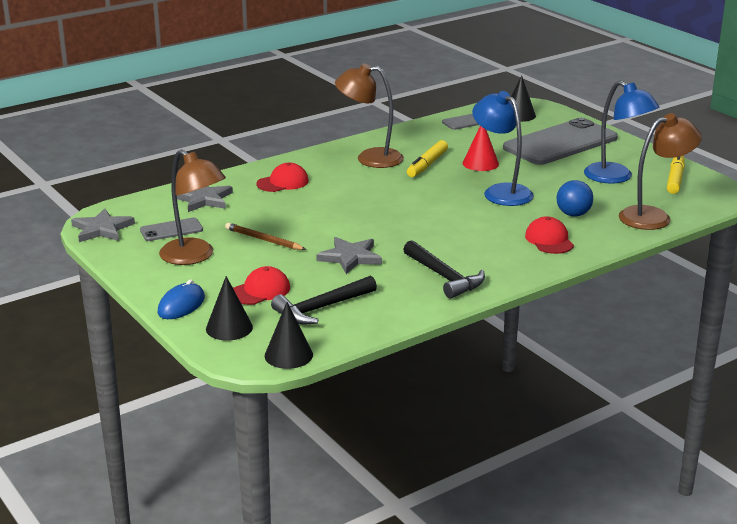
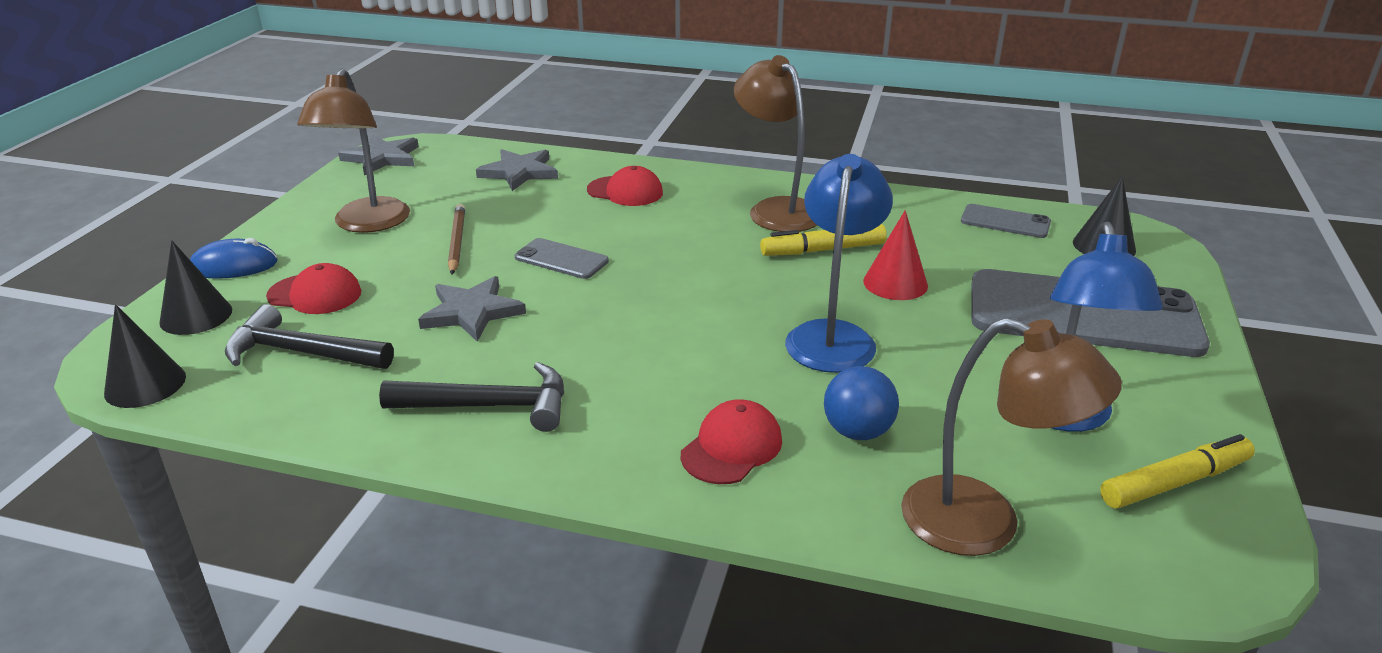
camera: 50 degrees right, 5 degrees up
grey phone [140,218,203,241] -> grey phone moved to [515,238,609,279]
black hammer [403,240,485,299] -> black hammer turned 105 degrees counterclockwise [379,362,564,432]

